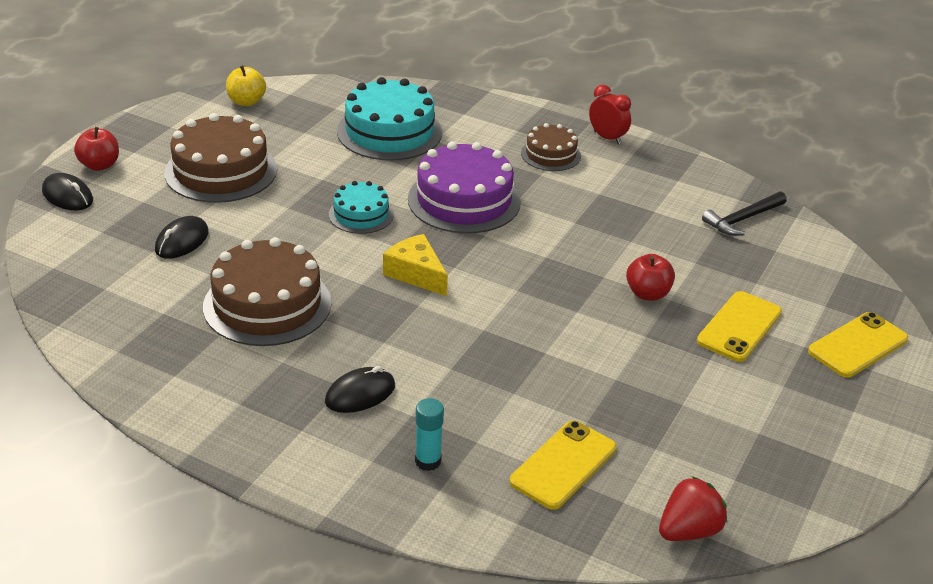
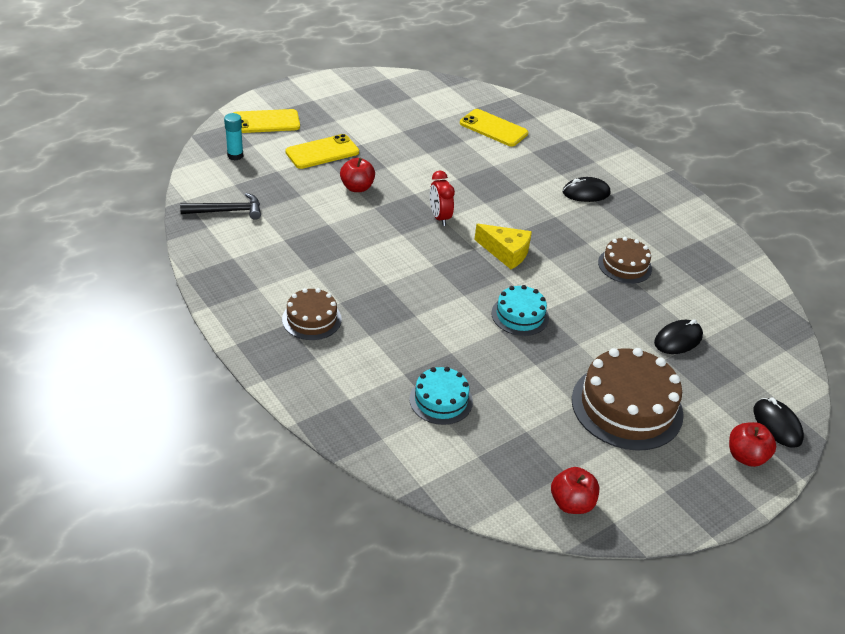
camera: 155 degrees left, 5 degrees up
brown cake [203,237,331,346] -> brown cake [598,237,652,284], size x0.56
yellow apple [226,65,266,106] -> red apple [551,467,599,514]
turquoise cake [337,77,442,160] -> turquoise cake [409,367,473,425], size x0.56
yellow cheese [383,234,448,296] -> yellow cheese turned 45 degrees counterclockwise [474,224,532,269]
purple cake [408,142,521,233] -> none
turquoise glue stick [415,398,444,471] -> turquoise glue stick moved to [224,113,243,161]
yellow phone [510,421,617,510] -> yellow phone turned 60 degrees clockwise [460,109,528,146]
red clock [589,85,631,145] -> red clock moved to [430,171,455,226]
red strawberry [659,476,727,541] -> none

